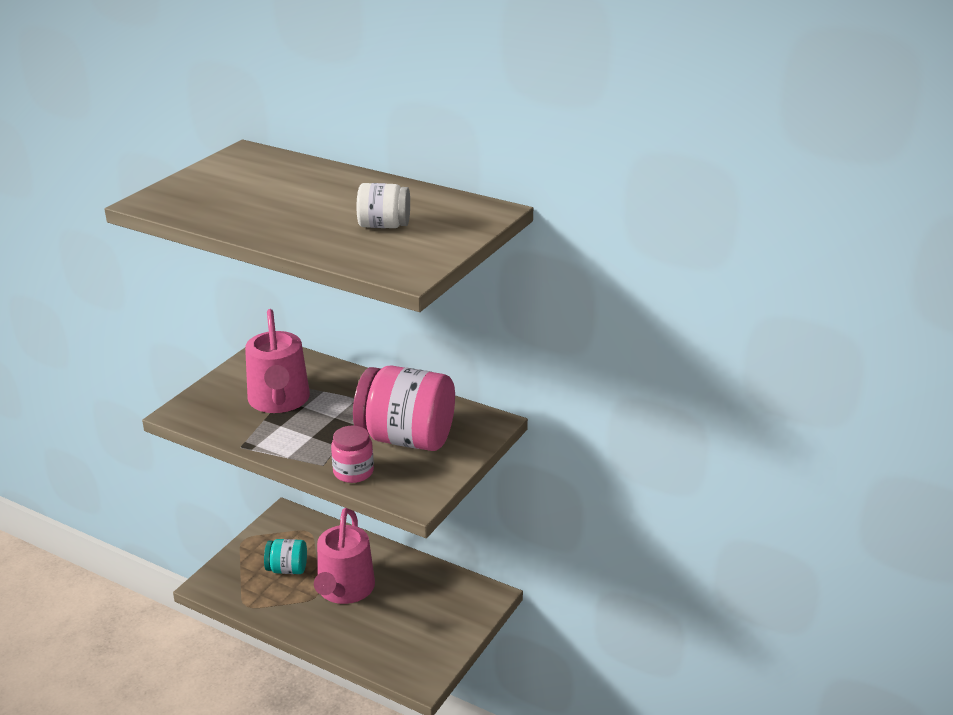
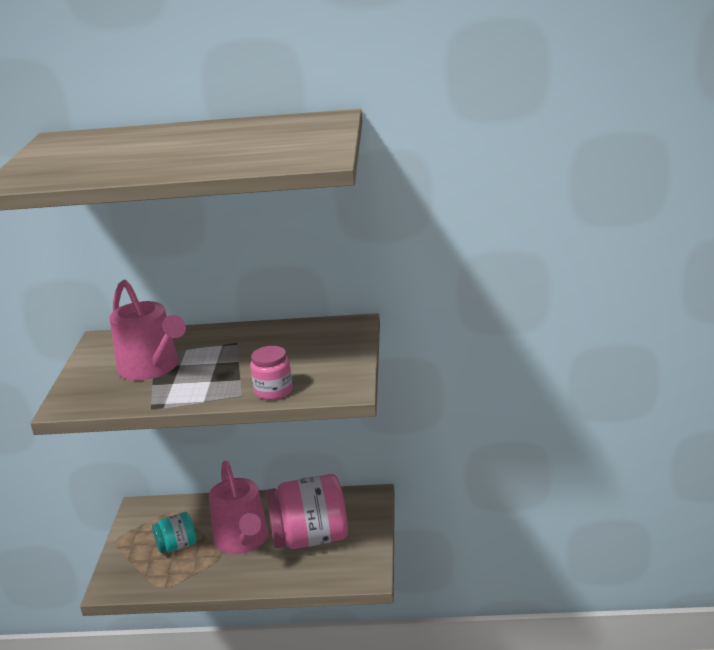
camera: 25 degrees left, 5 degrees down
pink jar [353,365,455,451] -> pink jar moved to [265,474,348,549]
white jar [357,183,410,228] -> none

